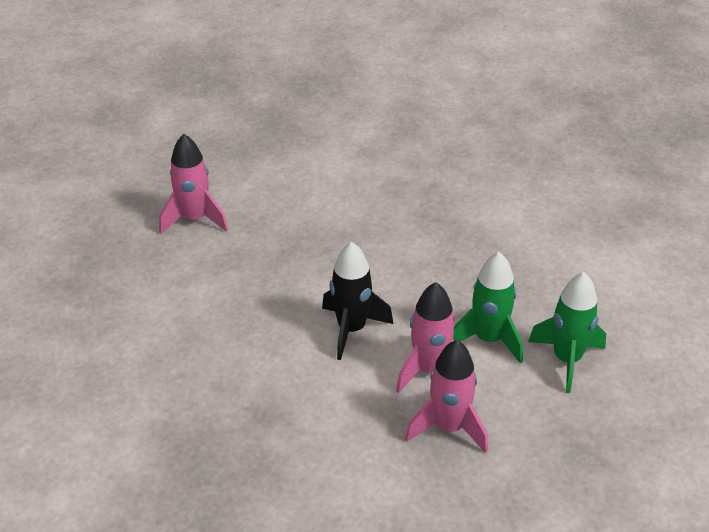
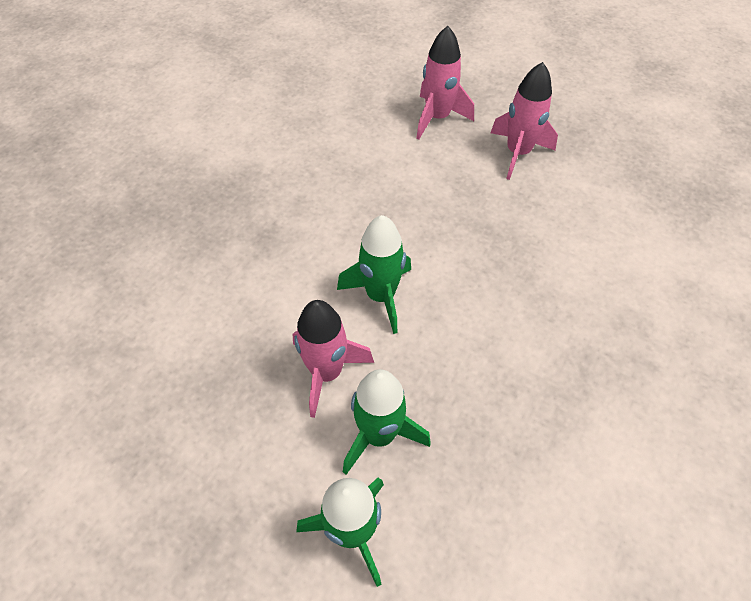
camera: 85 degrees right, 15 degrees up
black rocket [322,242,393,360] -> green rocket [337,215,411,334]
pink rocket [405,340,488,453] -> pink rocket moved to [416,26,474,139]

